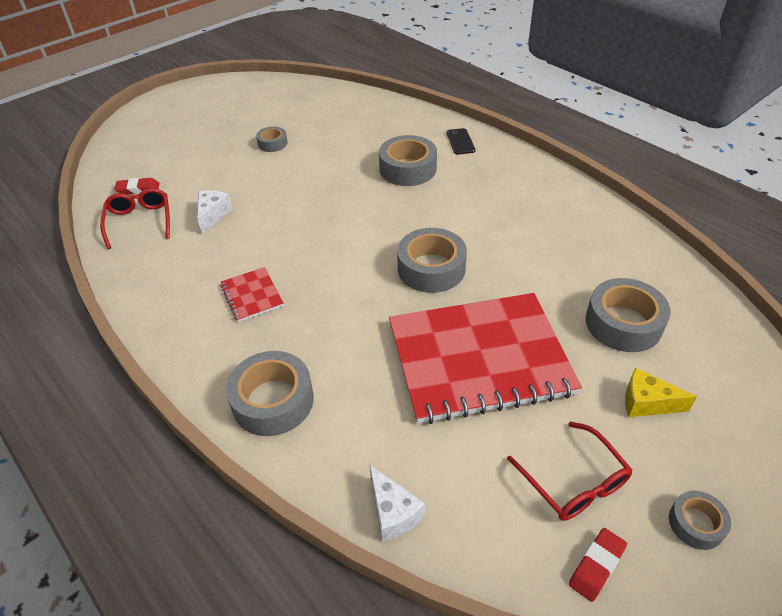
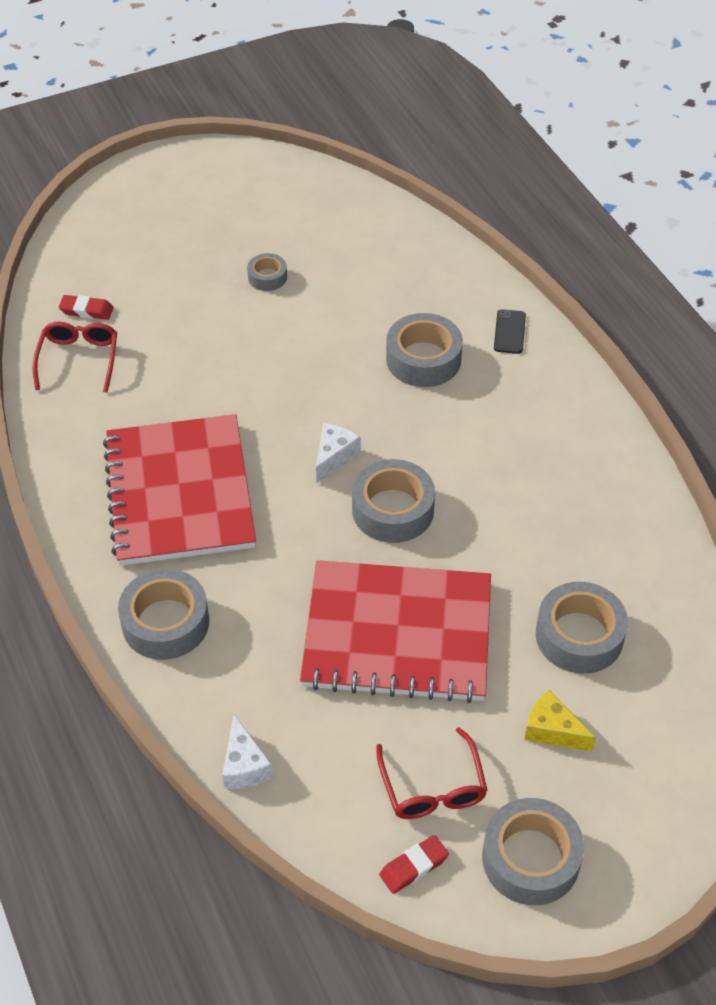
camera: 15 degrees right, 5 degrees up
white cheese [197,190,233,234] -> white cheese moved to [316,423,361,483]
red notebook [220,267,284,322] -> red notebook [103,414,256,566], size x2.44
grey tape [669,491,731,550] -> grey tape [482,798,584,905], size x1.83

